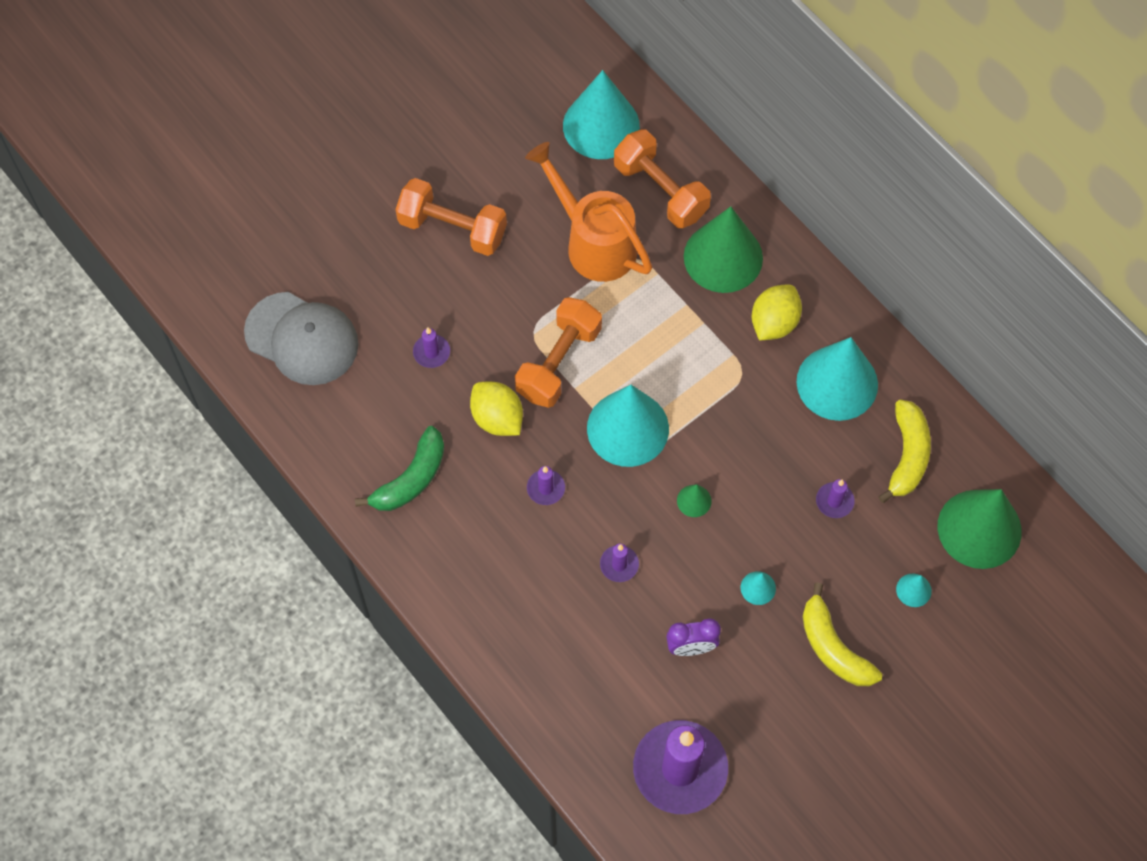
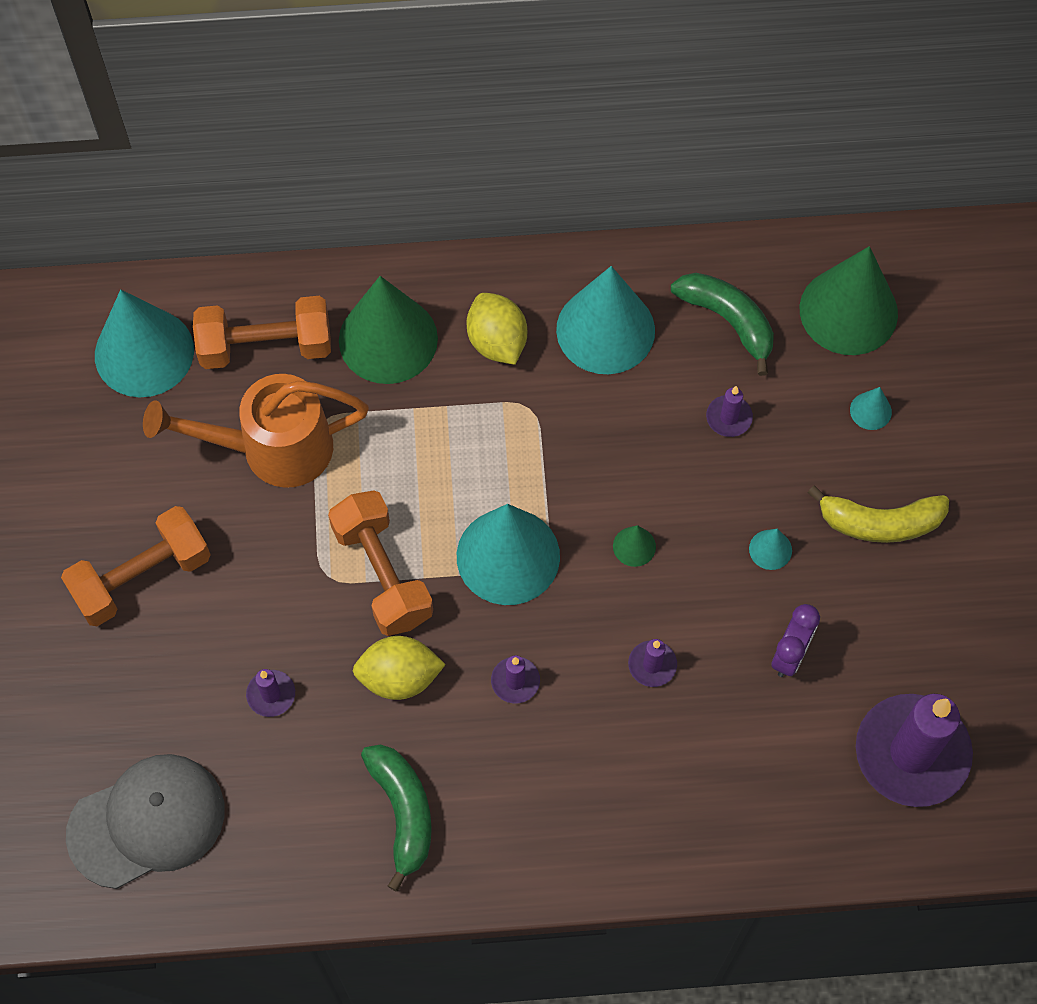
camera: 55 degrees left, 0 degrees up
yellow banana [878,399,931,503] -> green banana [671,273,774,376]

